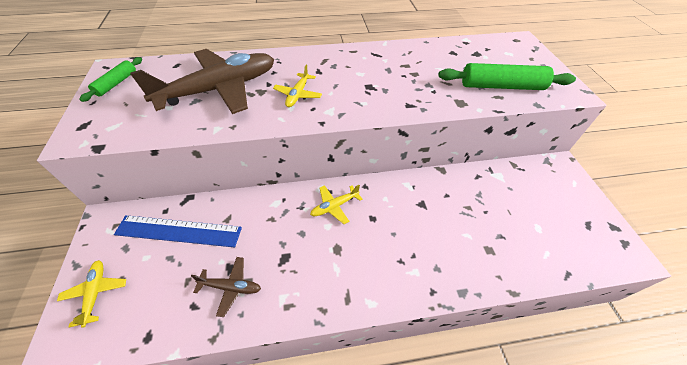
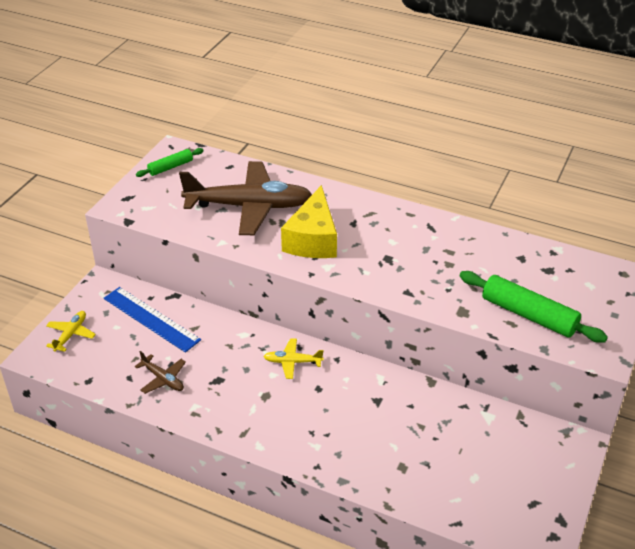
camera: 35 degrees right, 10 degrees down
yellow plane [273,65,322,107] -> yellow cheese [281,185,337,258]

